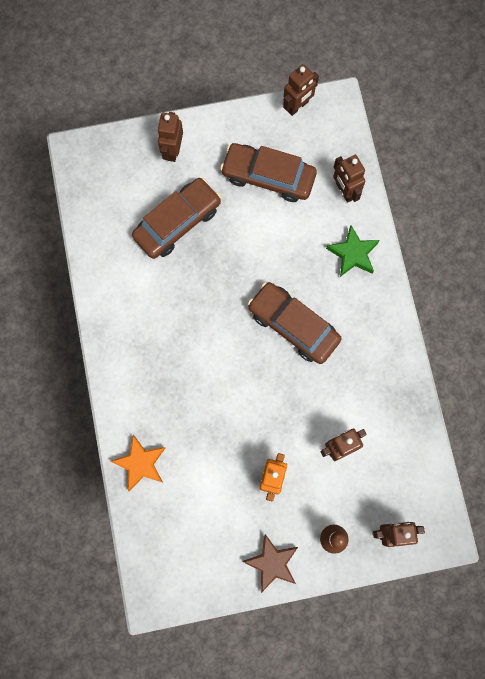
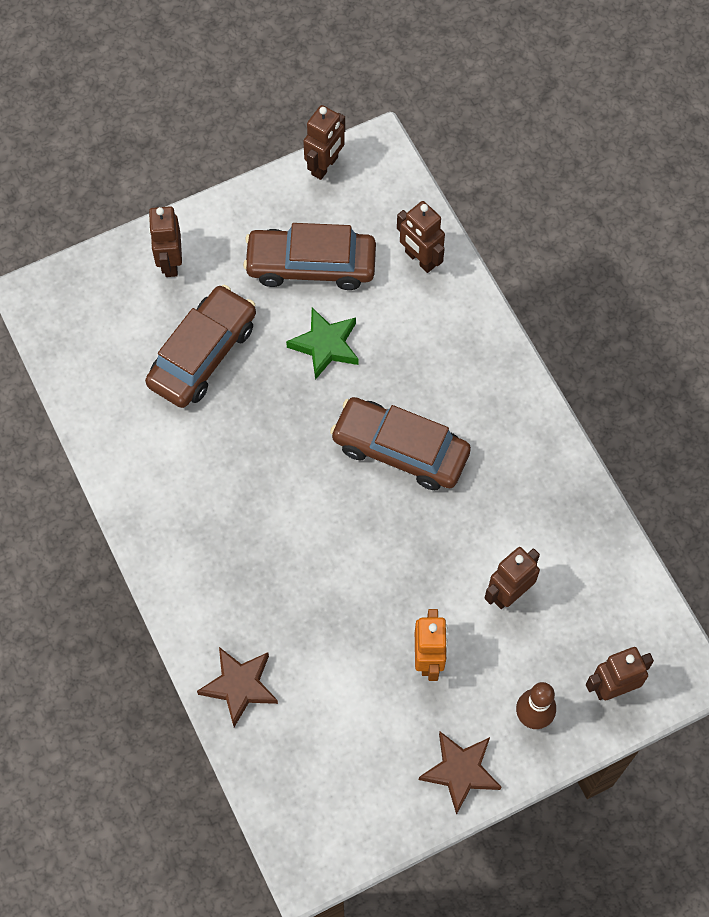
camera: 15 degrees left, 10 degrees down
orange star [110,435,165,491] -> brown star [197,647,278,727]
green star [326,226,380,277] -> green star moved to [286,308,358,380]

